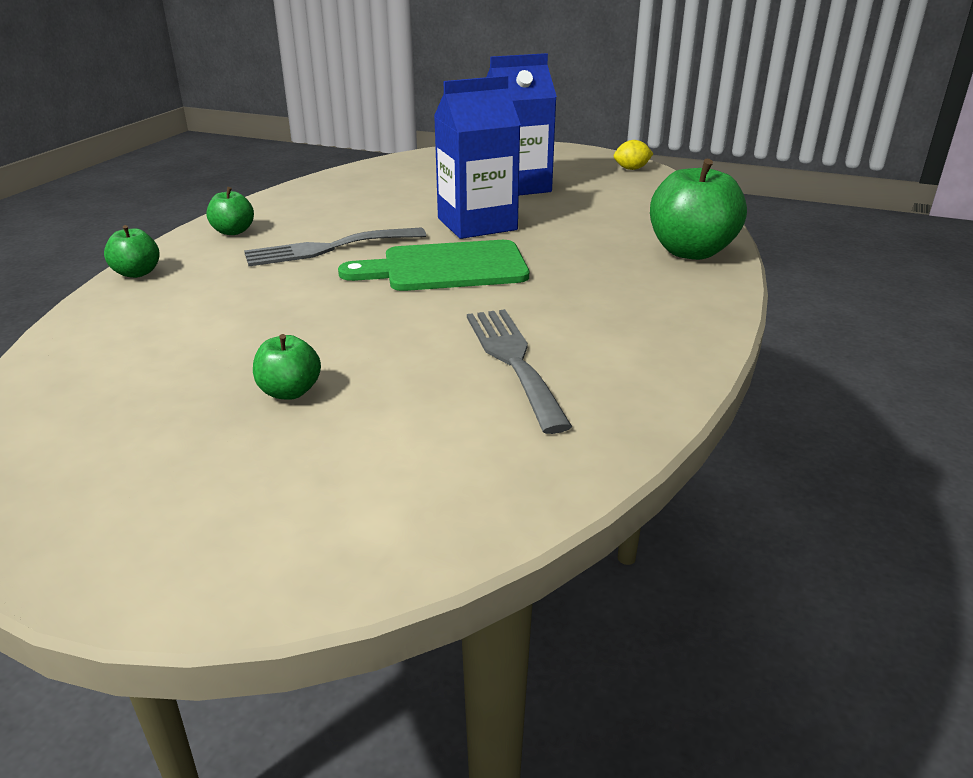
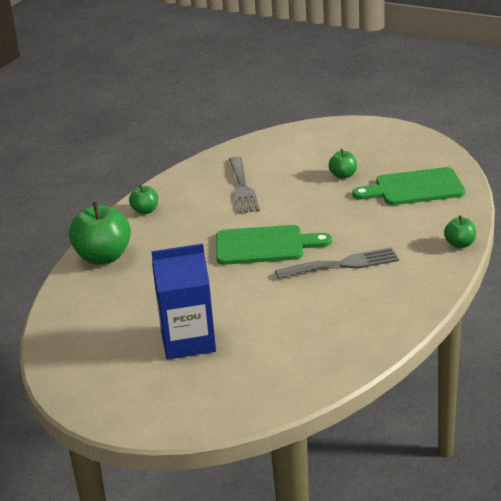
camera: 170 degrees left, 0 degrees up
green apple [206,187,254,235] -> green apple moved to [129,185,158,214]
blue carton [434,76,521,239] -> none
yellow lemon [614,140,654,170] -> none
none -> green cutting board [352,167,465,205]

